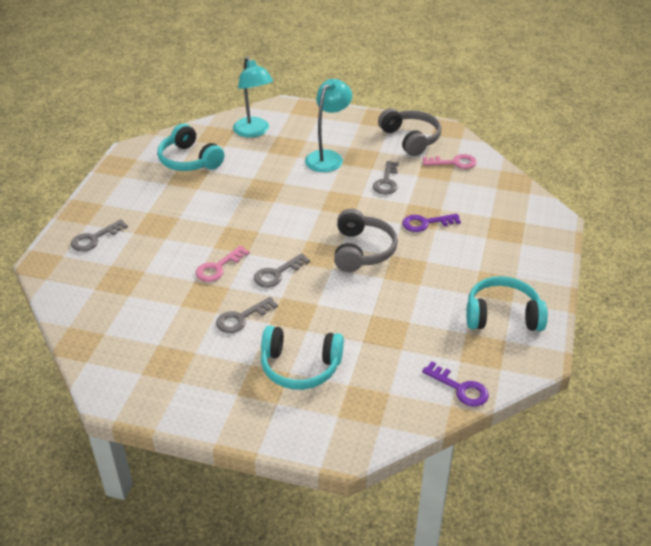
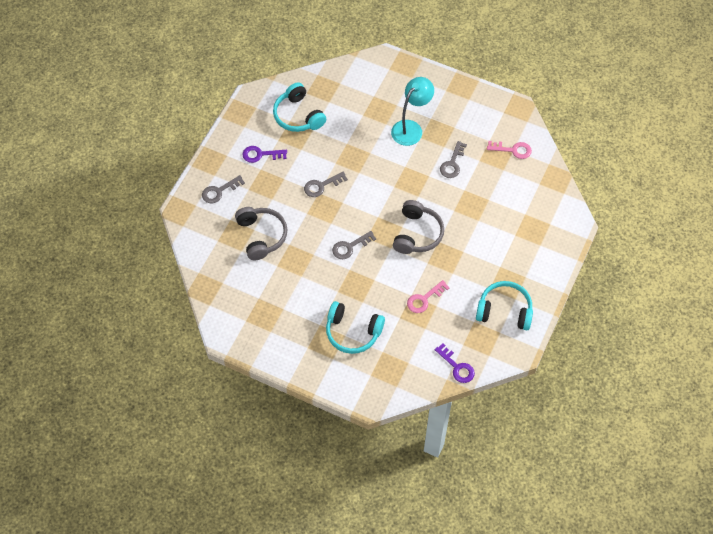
camera: 10 degrees right, 20 degrees up
pink key [196,246,250,282] -> pink key moved to [407,280,450,313]
grey key [216,297,278,333] -> grey key moved to [304,172,348,197]
turquoise lamp [233,57,273,137] -> none
grey headphones [378,108,441,156] -> grey headphones moved to [235,207,288,261]
purple key [402,214,461,232] -> purple key moved to [242,146,287,163]

